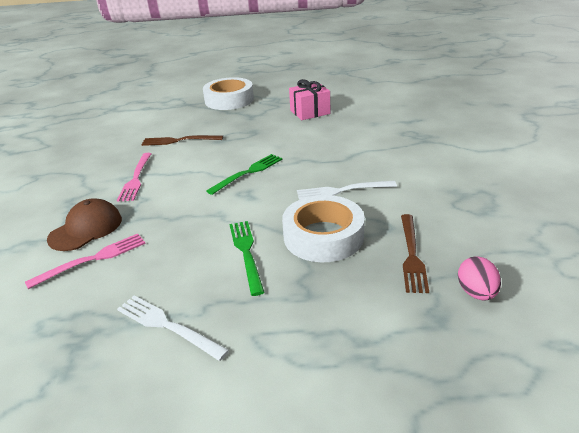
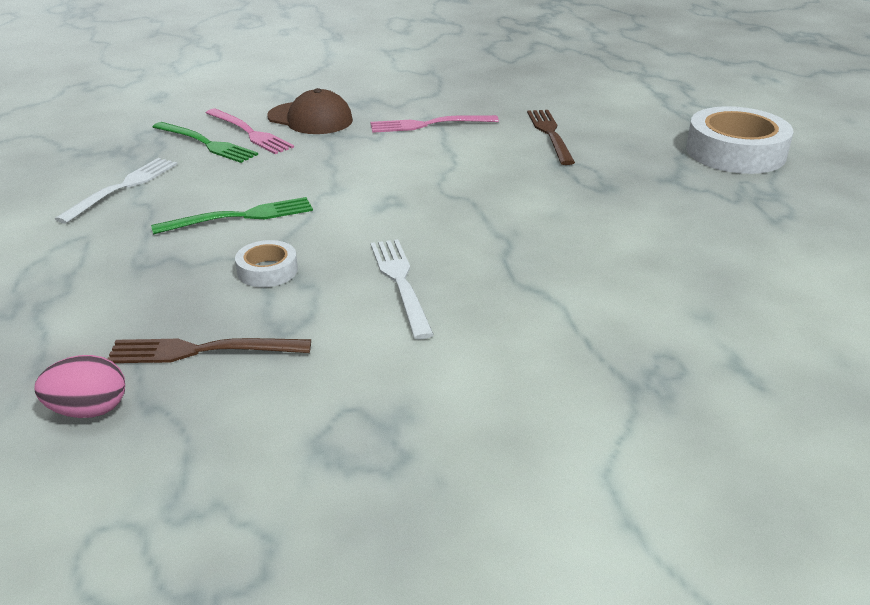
camera: 80 degrees right, 0 degrees up
green fork [206,154,283,195] -> green fork moved to [153,122,258,163]
white tape [282,195,365,262] -> white tape [235,240,298,287], size x0.49
pink gift [289,79,330,120] -> none

